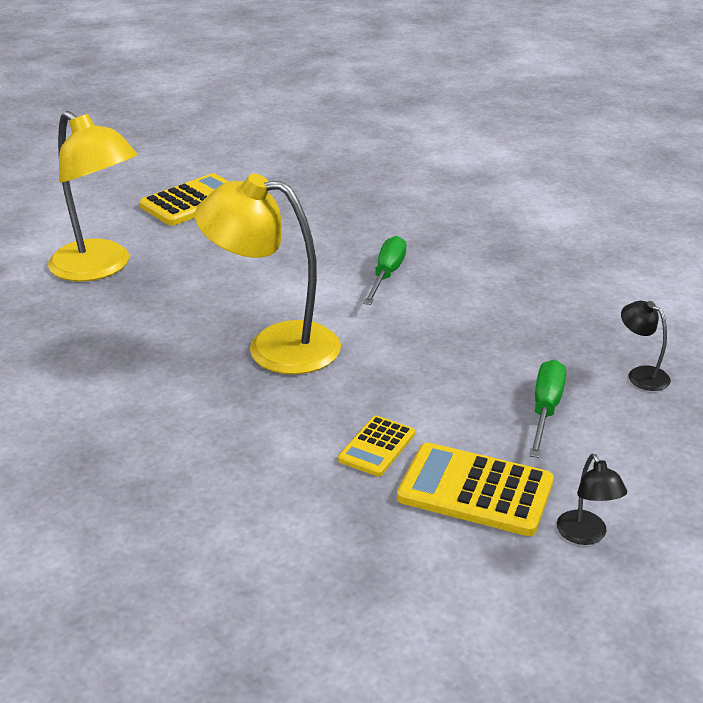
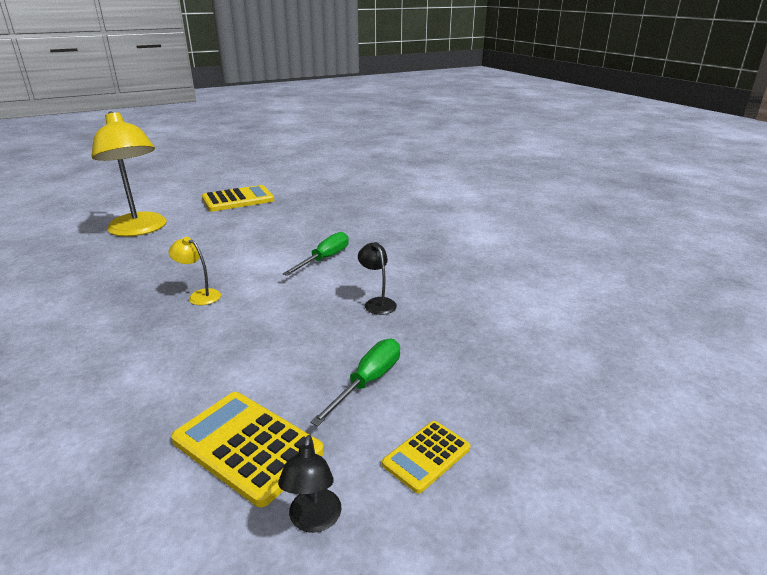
camera: 15 degrees right, 5 degrees down
yellow lamp [195,174,341,374] -> yellow lamp [168,237,221,305], size x0.43
yellow calculator [338,416,415,476] -> yellow calculator moved to [382,421,470,494]
black lamp [621,301,671,391] -> black lamp moved to [358,242,397,315]

